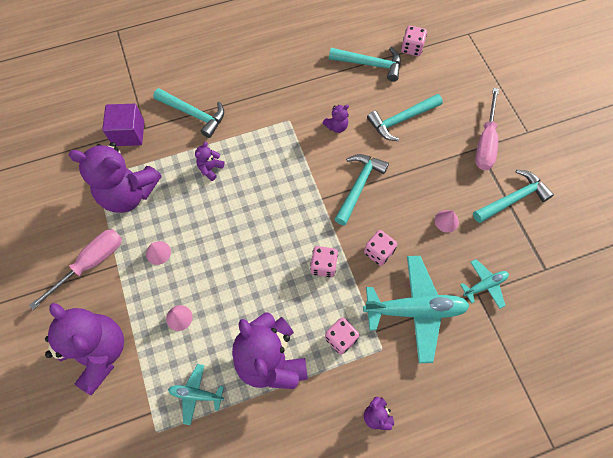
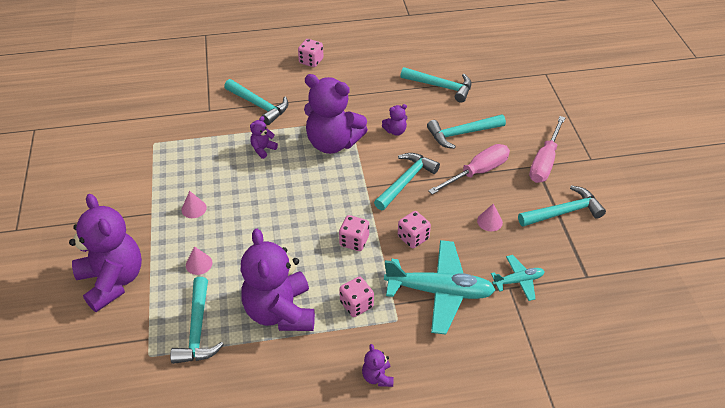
camera: 10 degrees right, 20 degrees down
pink screwdriver [29,229,122,310] -> pink screwdriver moved to [428,144,510,195]
purple teddy bear [68,142,162,213] -> purple teddy bear moved to [304,74,368,154]
purple cube [102,104,144,146] -> none
turquoise plane [168,364,224,425] -> turquoise hammer [170,277,224,364]
pink dice [401,26,427,56] -> pink dice moved to [298,39,324,67]

